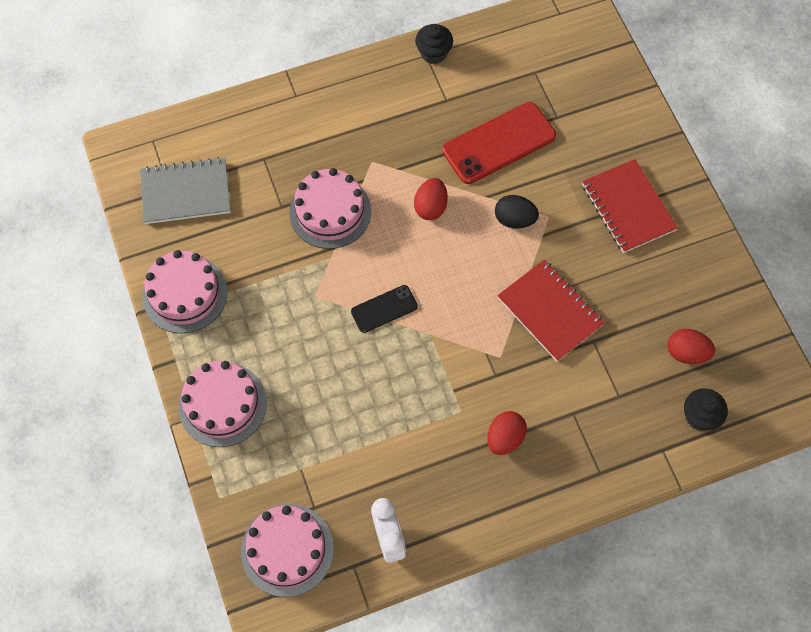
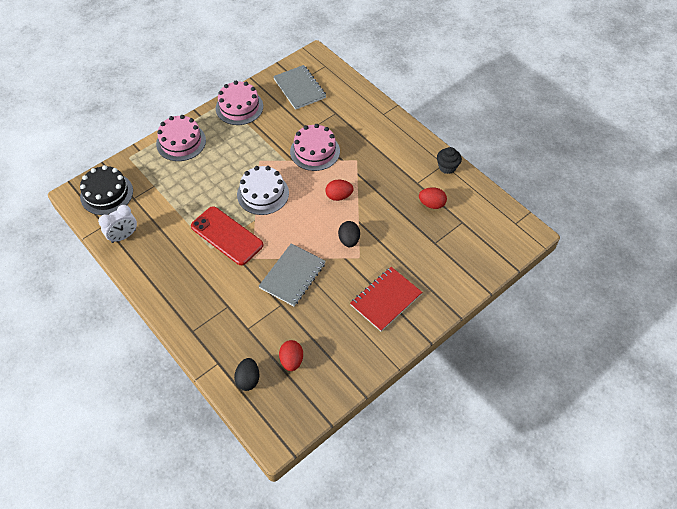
camera: 70 degrees right, 10 degrees down
pink cake [241,504,334,597] -> black cake [80,165,133,215]
black phone [351,285,418,333] -> white cake [237,166,289,215]
red phone [442,102,556,184] -> red phone moved to [191,206,263,265]
red egg [487,411,527,455] -> red egg moved to [419,187,447,209]
red notebook [497,259,605,362] -> grey notebook [259,243,326,306]
black cupcake [684,388,728,431] -> black egg [234,358,260,391]

